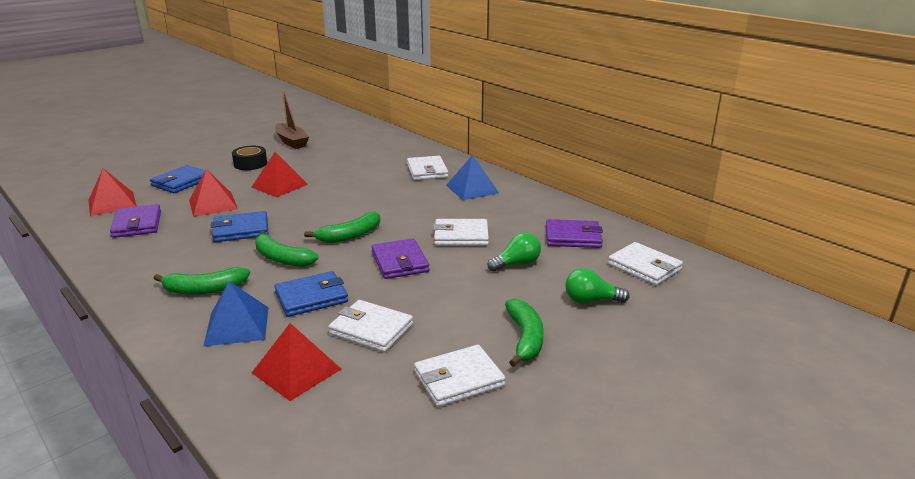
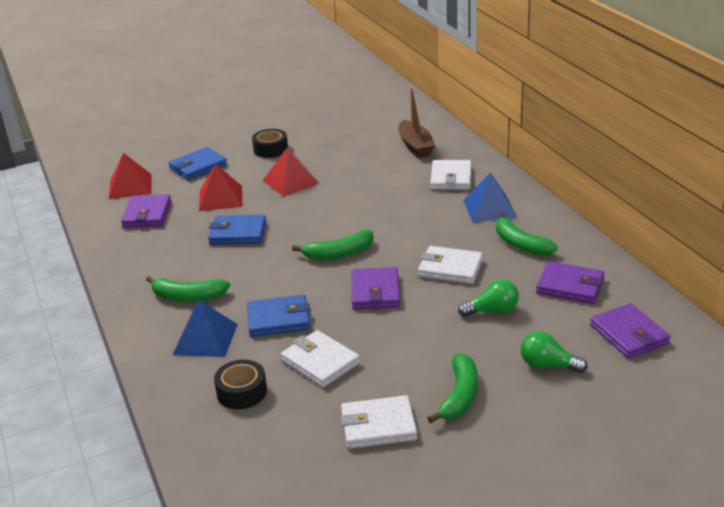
camera: 20 degrees right, 5 degrees up
red pyramid [252,323,341,401] -> black tape [214,360,267,409]
green banana [255,231,318,267] -> green banana moved to [496,213,558,256]
brown boat [275,90,309,149] -> brown boat moved to [398,88,435,158]
white wallet [608,242,683,285] -> purple wallet [590,303,670,359]

